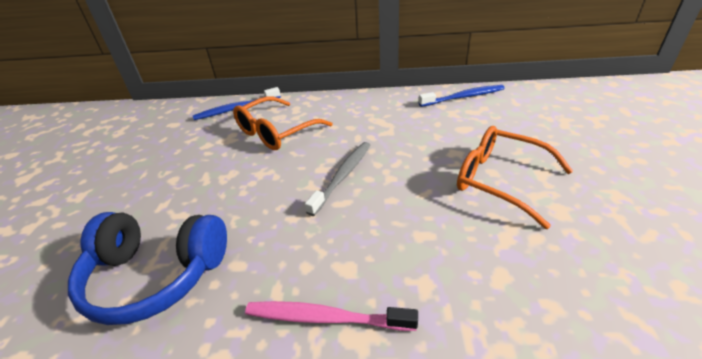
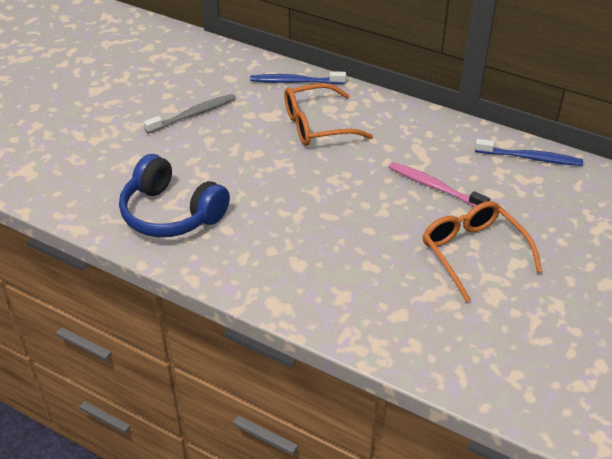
camera: 25 degrees right, 5 degrees up
pink toothbrush [245,301,418,331] -> pink toothbrush moved to [389,162,490,207]
grey toothbrush [305,142,370,216] -> grey toothbrush moved to [143,94,236,134]

